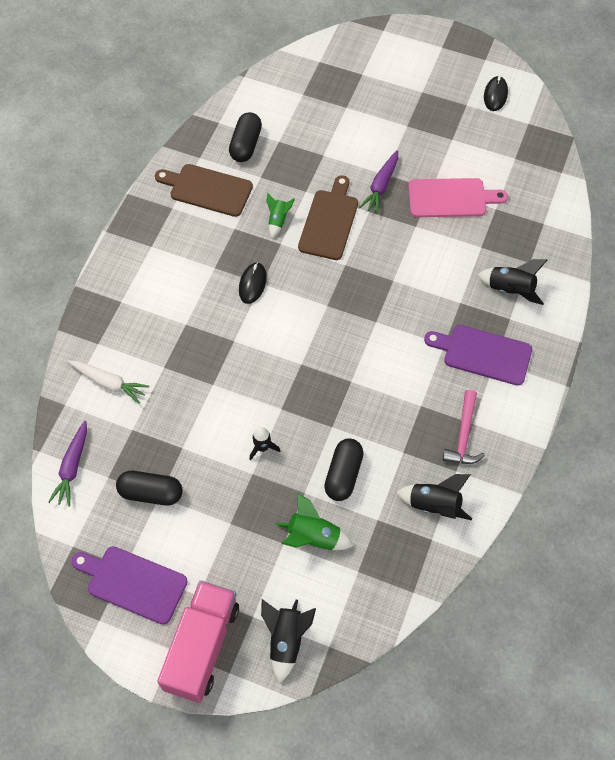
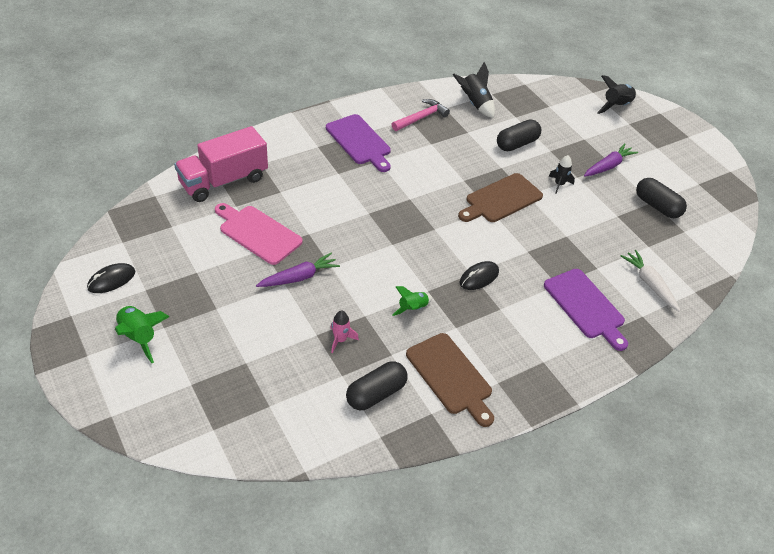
camera: 145 degrees left, 15 degrees down
purple carrot [48,421,87,506] -> purple carrot moved to [584,143,638,177]
purple cutting board [71,546,188,625] -> purple cutting board moved to [544,269,628,351]
pink truck [157,581,239,703] -> pink truck moved to [174,126,268,202]
green rocket [276,493,354,550] -> green rocket moved to [115,306,169,363]
brown cutting board [298,175,358,260] -> brown cutting board moved to [458,173,543,222]
black rocket [477,259,547,305] -> none
none -> pink rocket [330,311,359,353]

